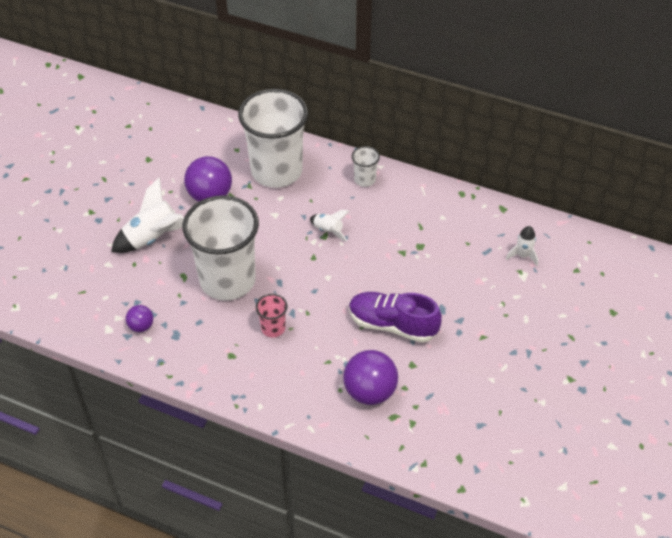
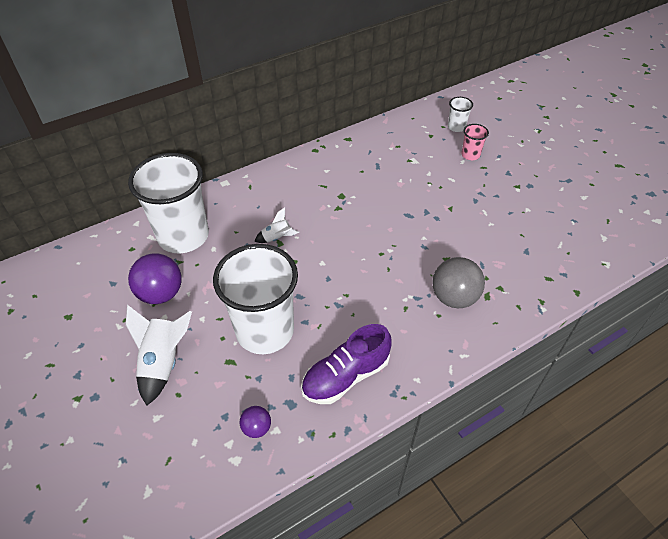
camera: 55 degrees left, 0 degrees up
pink cup [256,294,287,338] -> pink cup moved to [461,124,489,160]
purple ball [343,350,398,405] -> grey ball [432,257,485,308]
purple shoe [349,292,442,343] -> purple shoe moved to [301,324,392,404]
white cup [352,146,380,187] -> white cup moved to [448,97,473,132]
white rocket [506,226,538,266] -> none

